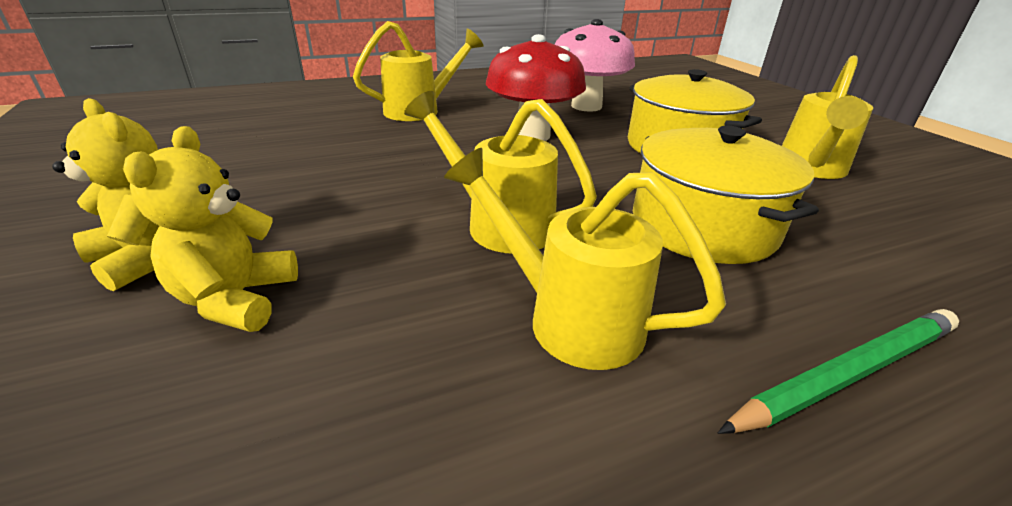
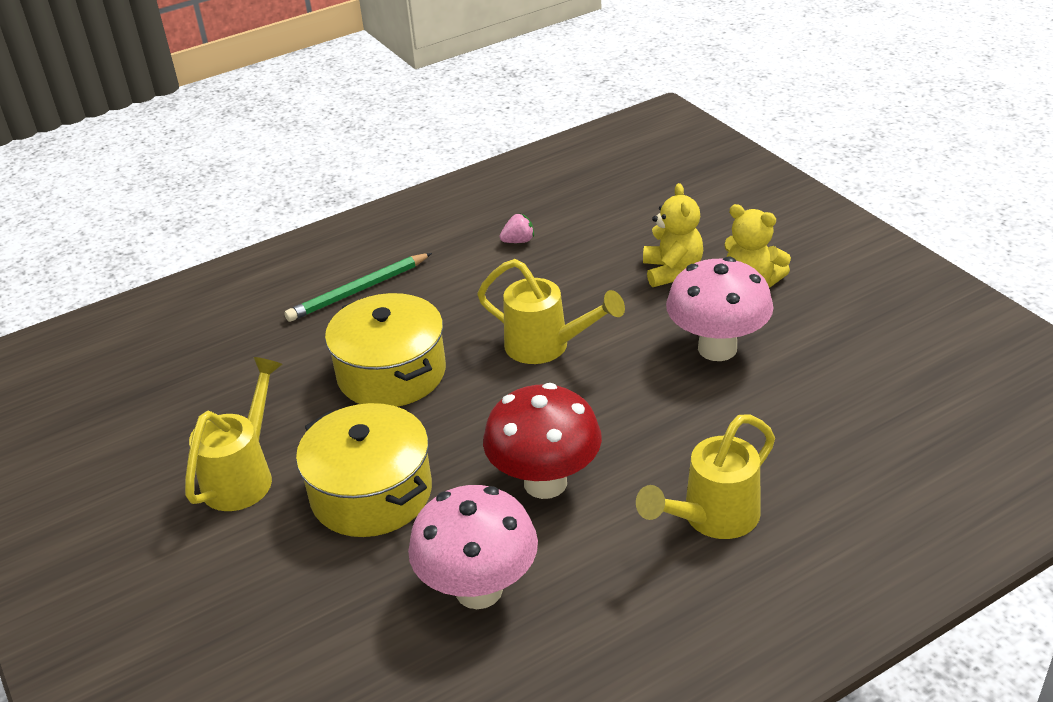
camera: 175 degrees right, 5 degrees up
yellow watering can [444,148,726,370] -> none
none -> pink strawberry [499,214,534,243]
none -> pink mushroom [666,257,773,361]

